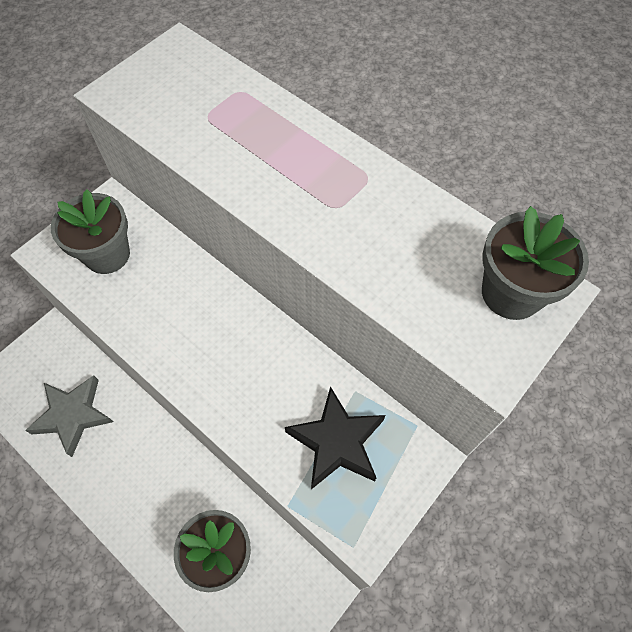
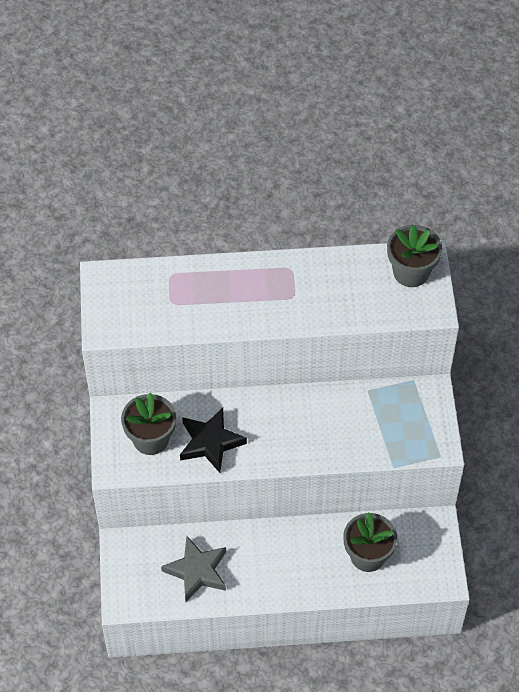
camera: 45 degrees left, 5 degrees down
black star [285,386,386,489] -> black star moved to [180,408,247,473]

